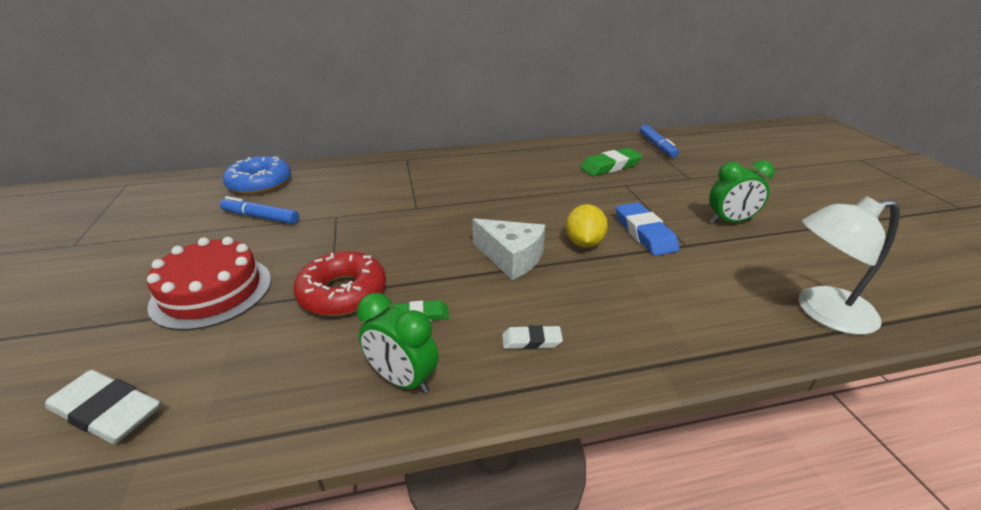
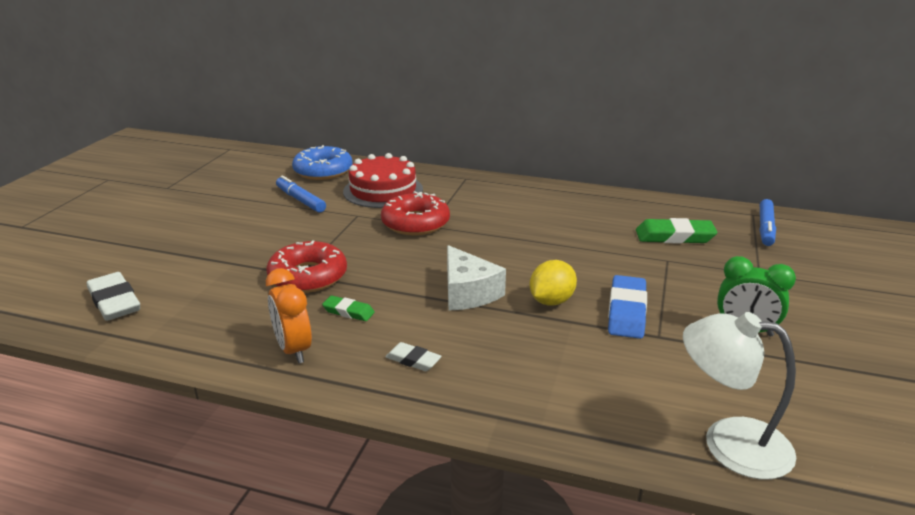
camera: 30 degrees right, 5 degrees down
red cake [147,237,271,331] -> red cake moved to [343,153,423,208]
green clock [357,293,438,394] -> orange clock [266,268,312,364]
none -> red donut [381,191,450,235]

